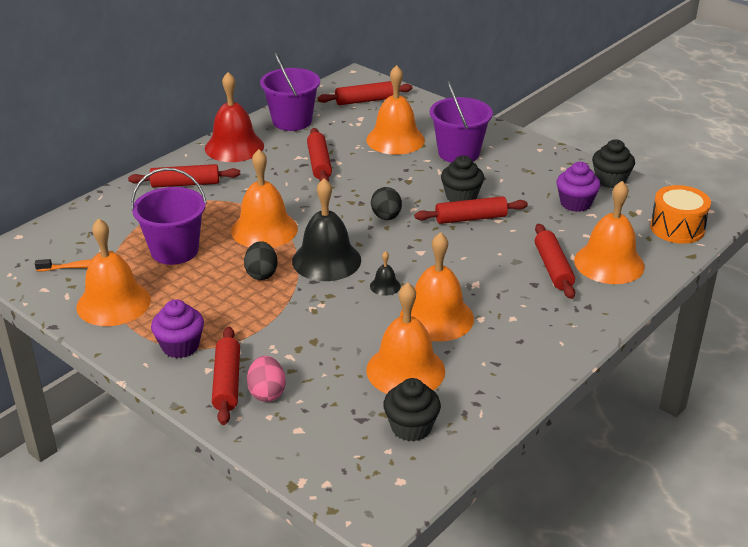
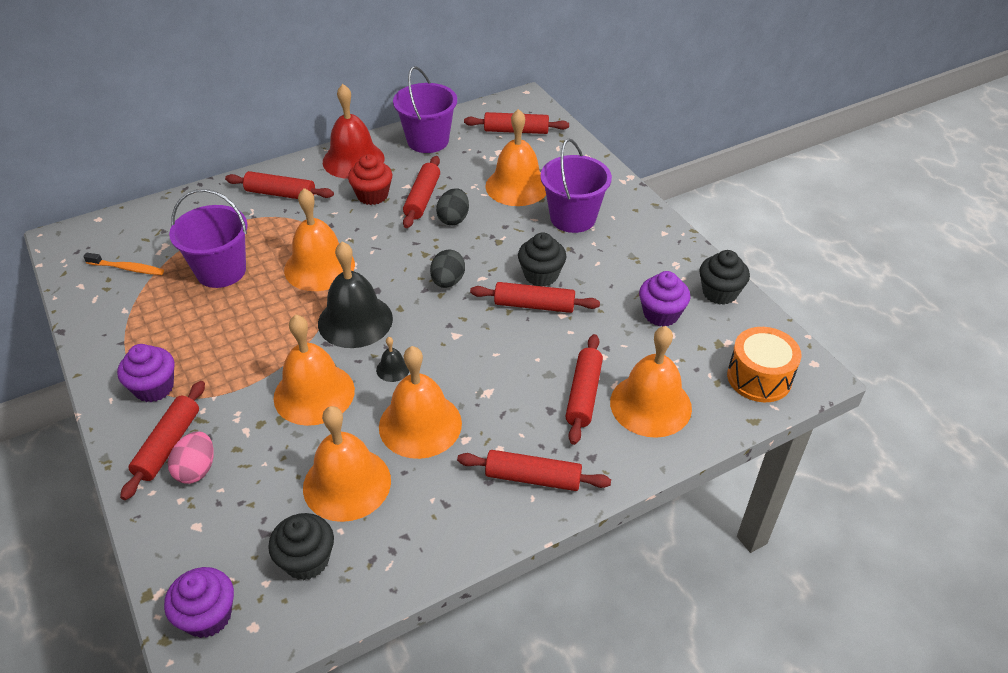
camera: 20 degrees right, 10 degrees up
orange bell [77,218,151,326] -> orange bell moved to [273,315,355,426]
black egg [244,241,278,280] -> black egg moved to [436,188,469,225]
none -> purple cupcake [164,567,234,638]
none -> red cupcake [348,154,392,205]
none -> red rolling pin [457,450,611,491]

